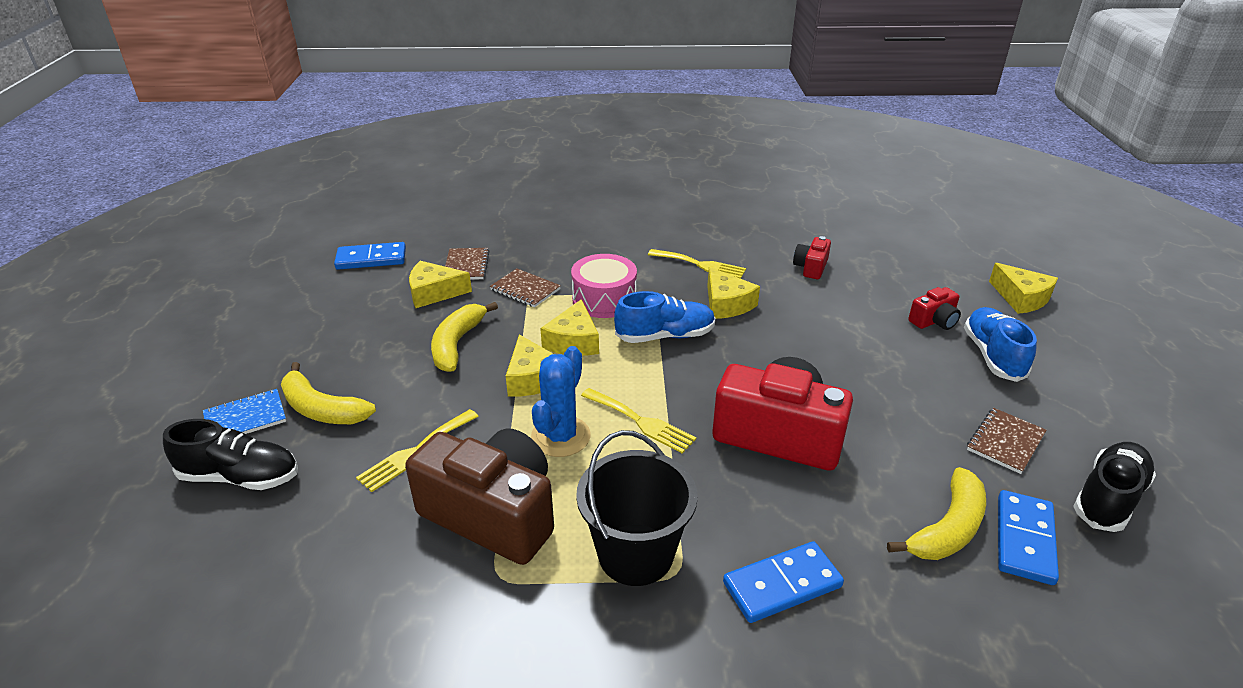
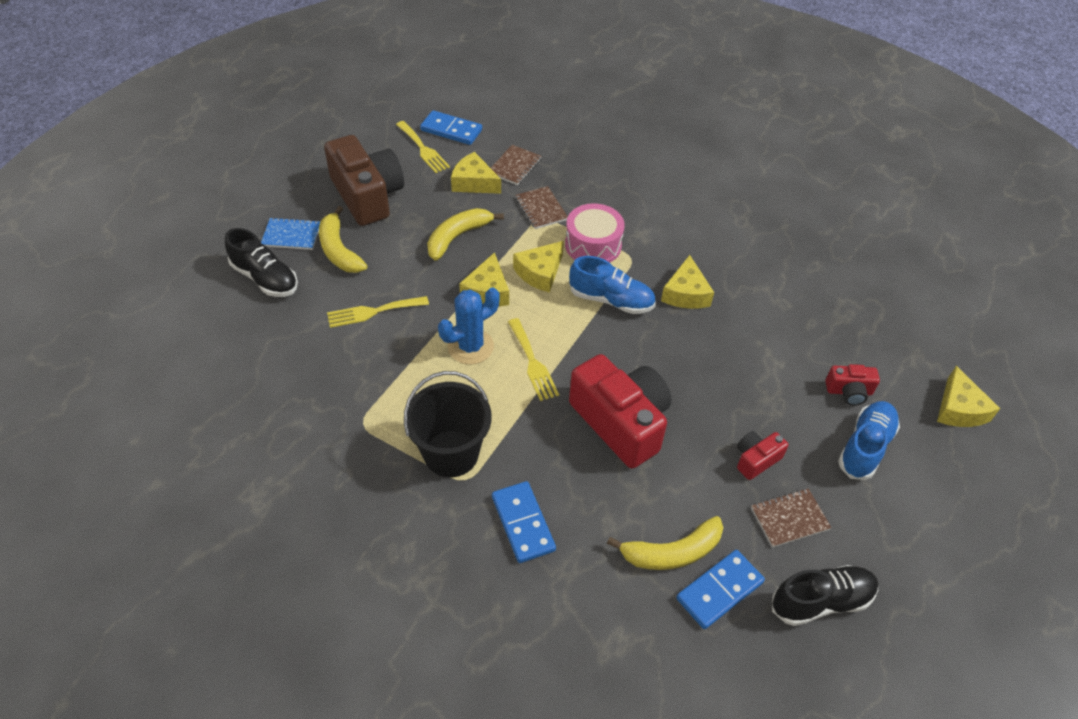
camera: 30 degrees right, 15 degrees up
brown camera [405,428,554,565] -> brown camera moved to [324,135,404,226]
yellow fork [648,249,746,279] -> yellow fork moved to [396,121,450,173]
blue domino [723,541,844,623] -> blue domino turned 60 degrees clockwise [492,481,556,563]
red camera [793,236,831,279] -> red camera moved to [737,431,789,480]

